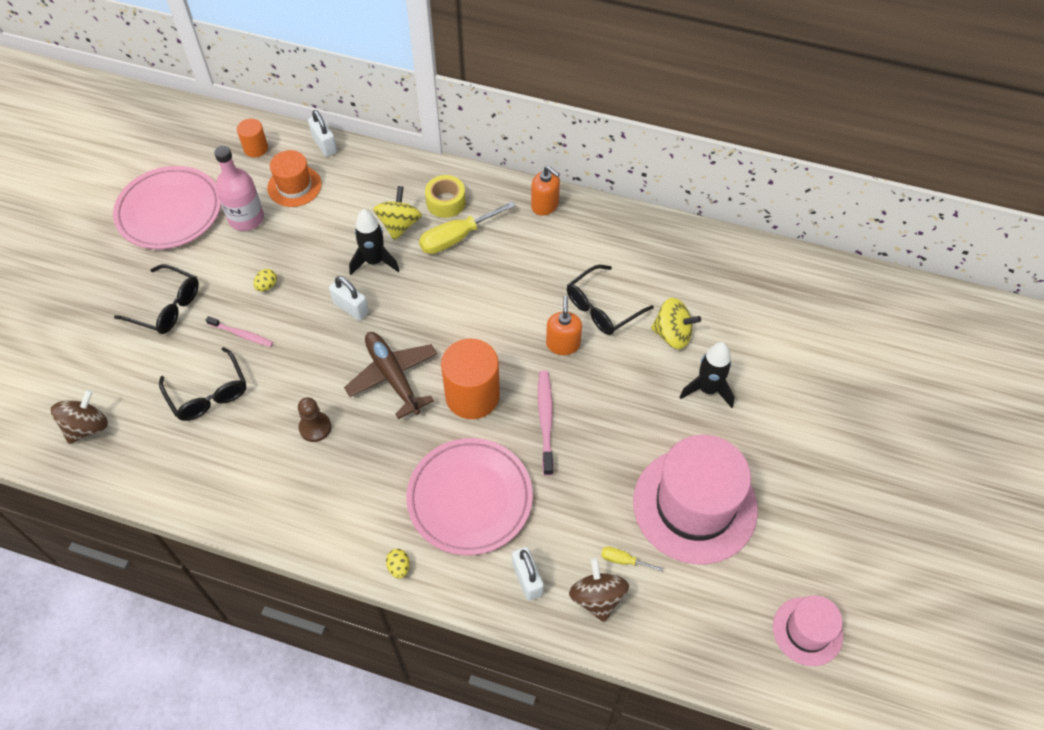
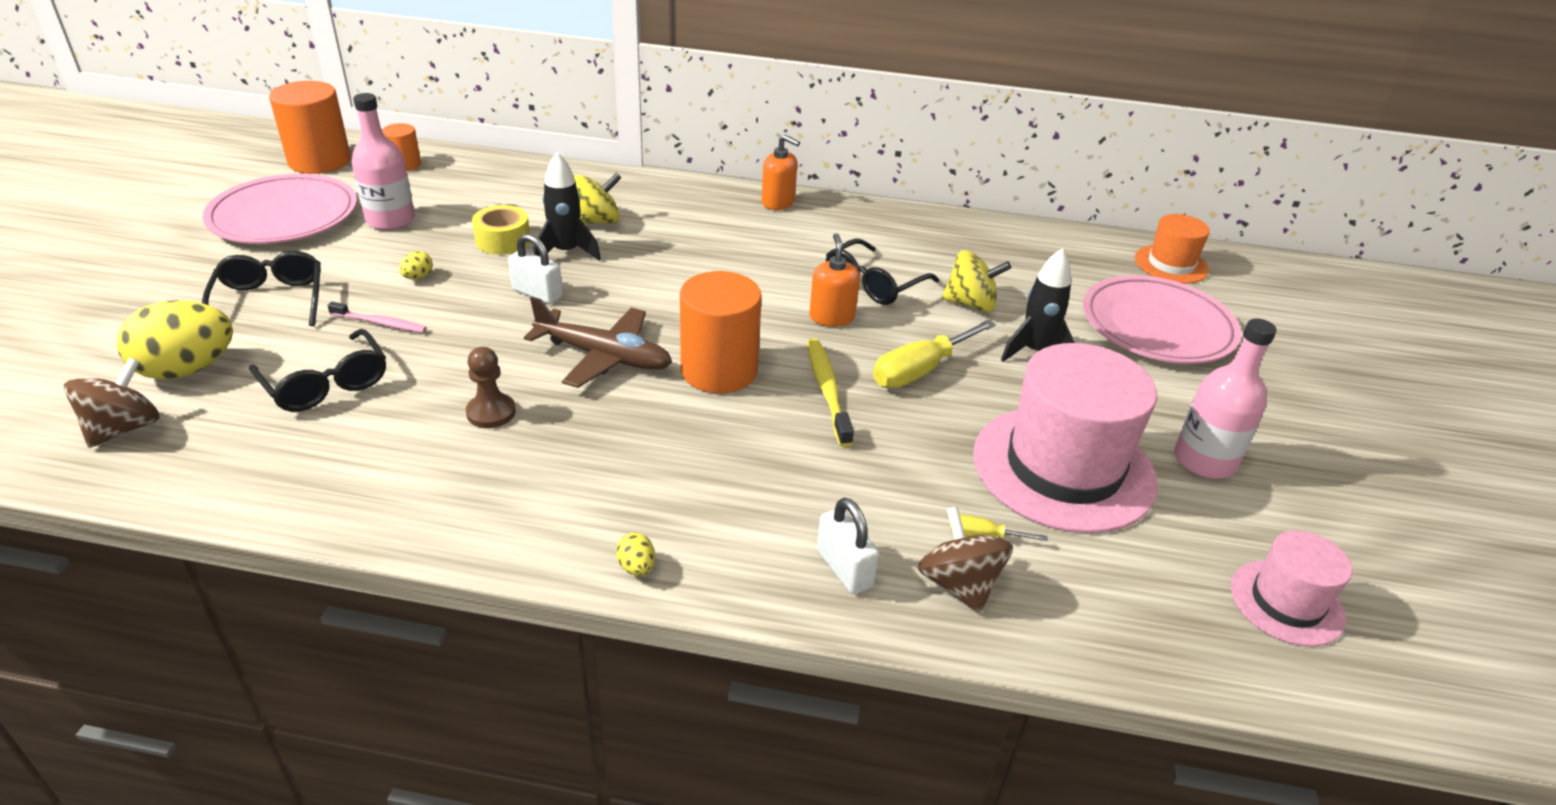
camera: 10 degrees left, 20 degrees down
black glasses [114,264,199,334] -> black glasses turned 120 degrees counterclockwise [202,251,321,326]
orange hat [267,150,321,207] -> orange hat moved to [1135,214,1210,284]
white padlock [308,110,337,157] -> none
brown plane [344,332,437,419] -> brown plane turned 150 degrees clockwise [524,297,672,388]
yellow spinning top [373,186,422,240] -> yellow spinning top turned 60 degrees clockwise [573,173,621,224]
pink plate [406,438,533,555] -> pink plate moved to [1083,275,1241,364]
yellow screwdriver [419,201,516,254] -> yellow screwdriver moved to [873,320,996,388]
yellow tape [425,175,466,218] -> yellow tape moved to [472,205,530,254]
pink toothbrush [538,371,554,476] -> yellow toothbrush [807,338,854,447]
none -> yellow egg [117,300,233,380]
none -> orange cylinder [269,81,351,174]
none -> pink bottle [1174,318,1277,479]

